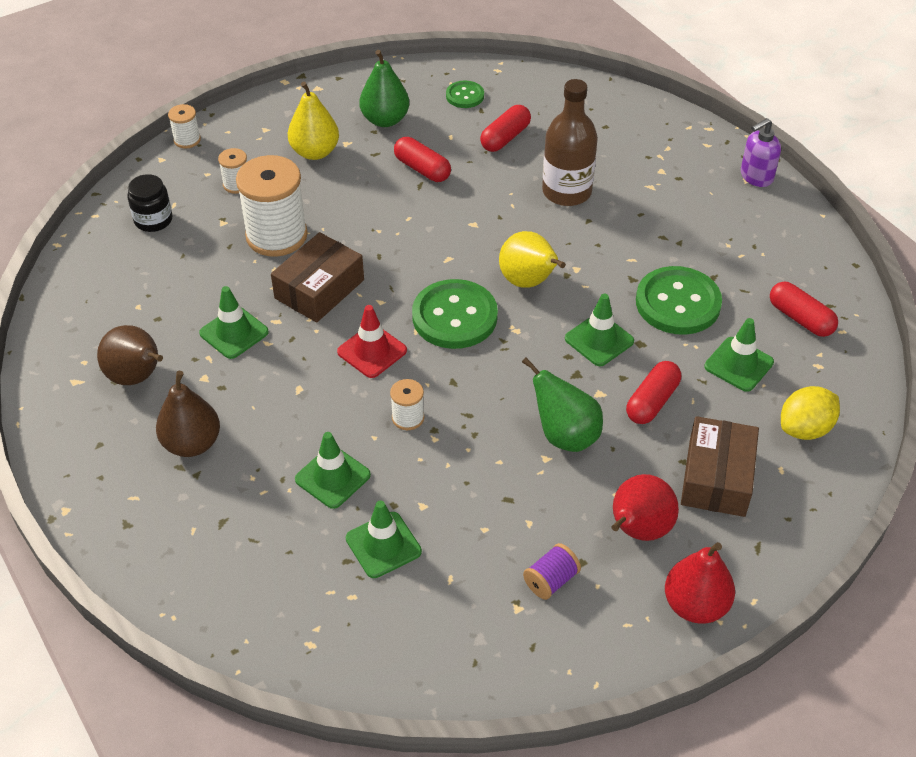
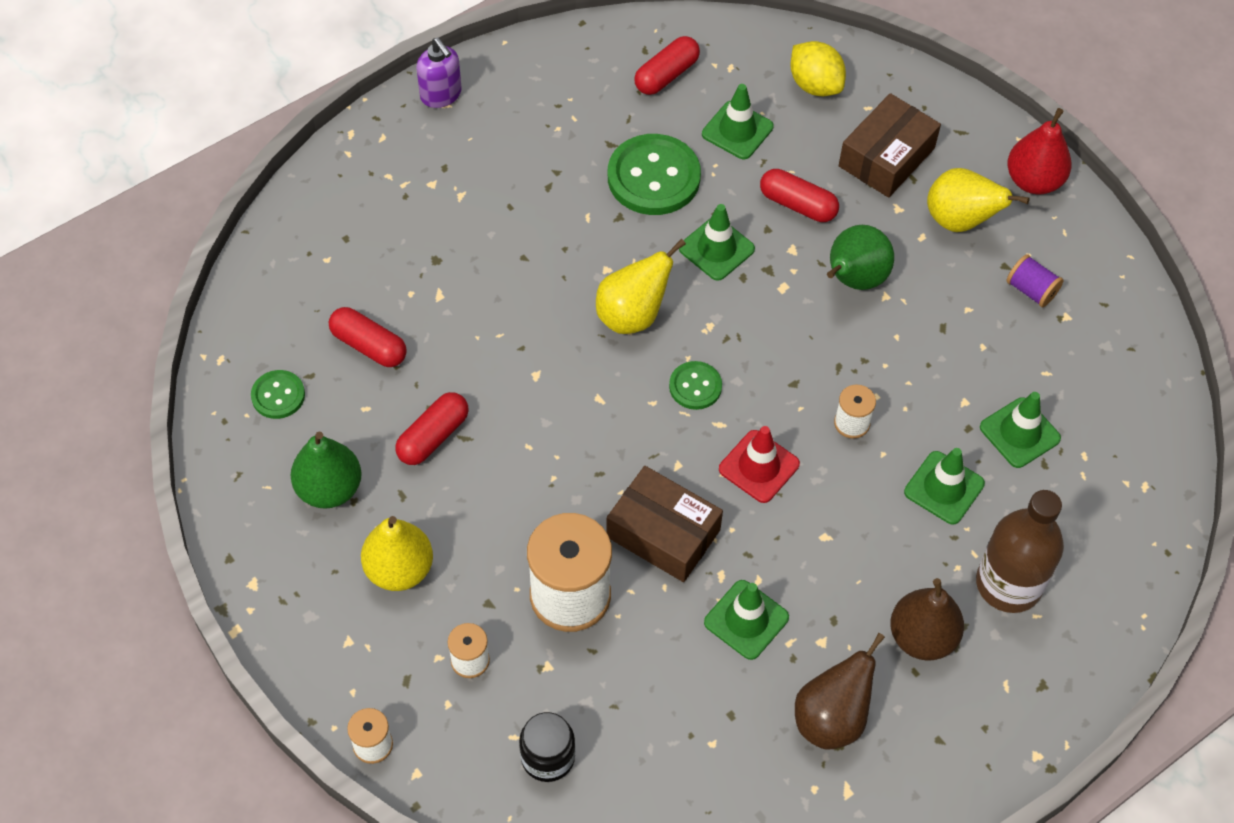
camera: 95 degrees left, 10 degrees up
green button [412,279,498,349] -> green button [669,361,722,410], size x0.53
brown bottle [542,79,598,206] -> brown bottle moved to [976,490,1064,613]
red pear [611,474,679,541] -> yellow pear [927,168,1030,232]
brown box [681,416,759,517] -> brown box turned 60 degrees counterclockwise [839,93,941,198]

